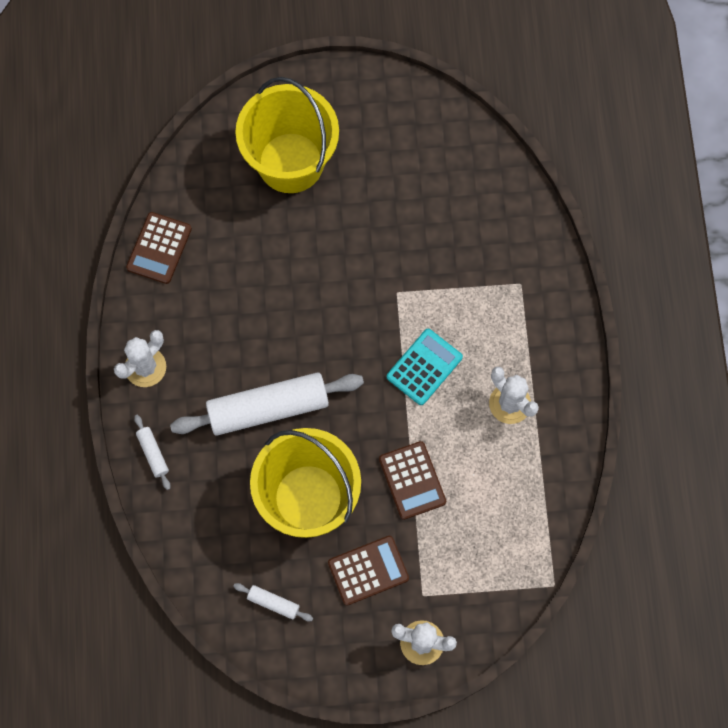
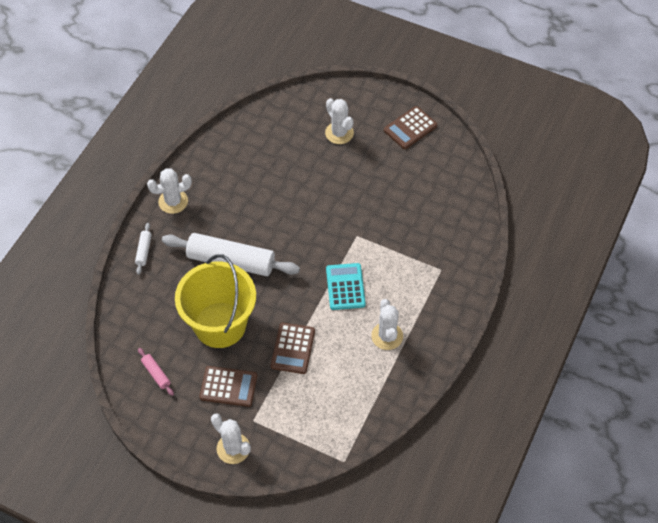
camera: 30 degrees right, 15 degrees down
brown calculator [126,212,192,284] -> brown calculator moved to [384,106,437,149]
white rolling pin [233,583,313,621] -> pink rolling pin [138,348,174,396]
yellow bucket [235,77,339,193] -> white cactus [325,98,354,144]
turquoise calculator [387,329,463,405] -> turquoise calculator turned 75 degrees counterclockwise [326,263,366,310]

